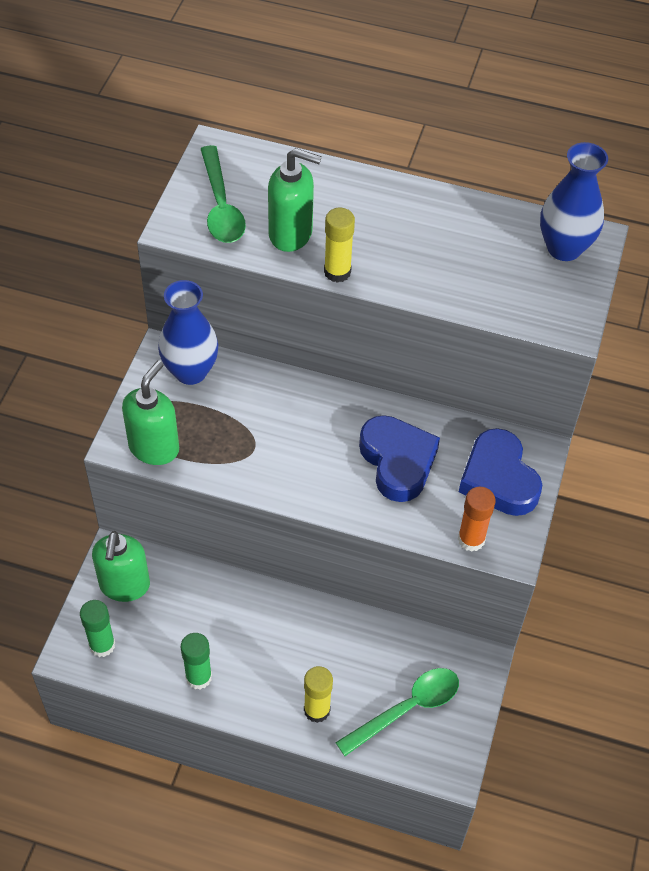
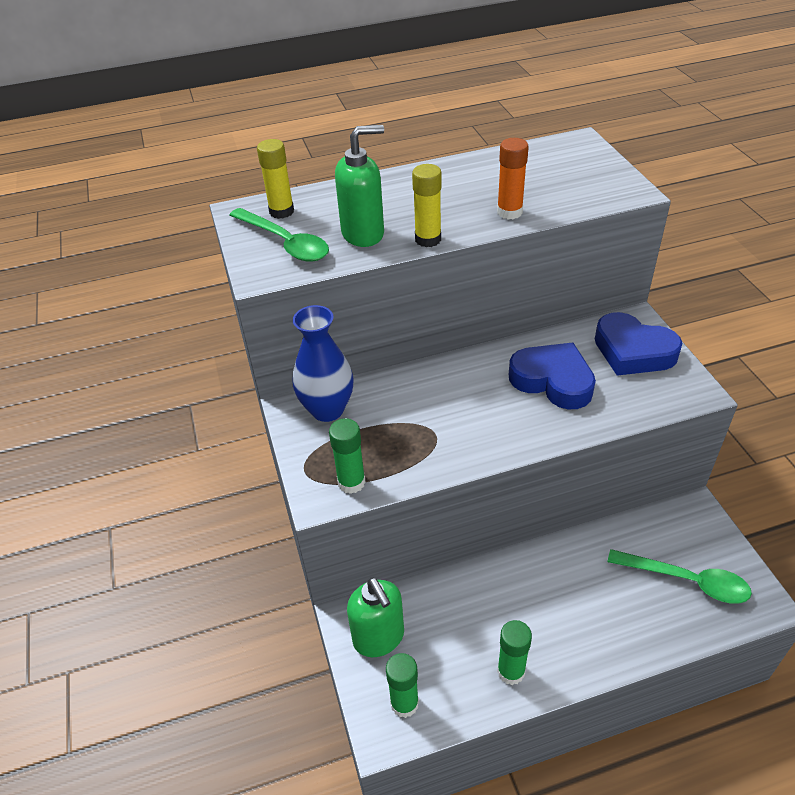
camera: 30 degrees left, 10 degrees down
green soap dispenser [122,360,179,465] -> green glue stick [329,418,366,494]
yellow glue stick [304,666,333,723] -> yellow glue stick moved to [257,139,294,219]
green spoon [335,668,459,756] -> green spoon turned 90 degrees clockwise [608,549,752,604]
orange glue stick [458,487,496,552] -> orange glue stick moved to [497,138,529,219]
blue vase [540,142,608,261] -> none

